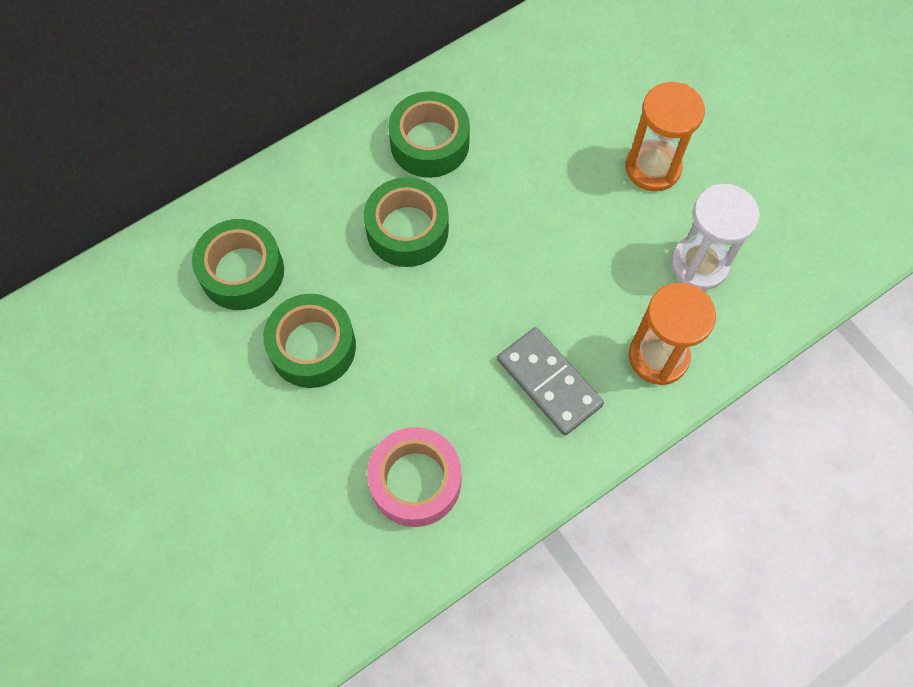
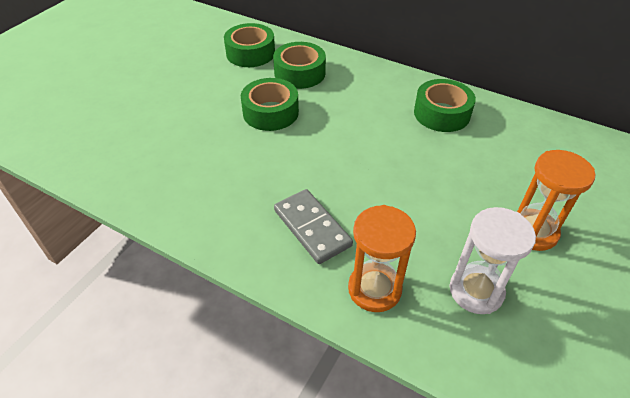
camera: 65 degrees right, 20 degrees down
green tape [364,177,449,267] -> green tape moved to [224,23,275,67]
pink tape [367,427,462,527] -> none
grey domino [497,327,604,436] -> grey domino turned 60 degrees counterclockwise [274,189,353,264]

